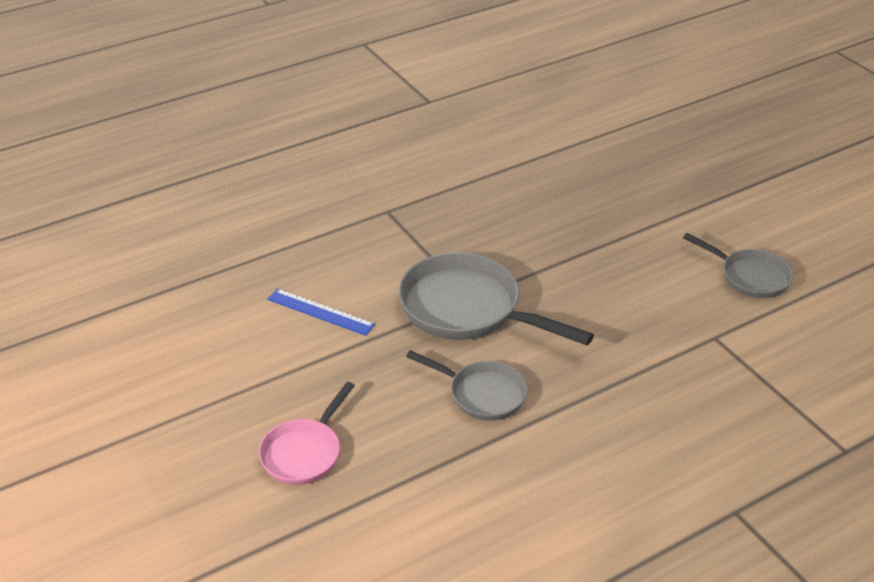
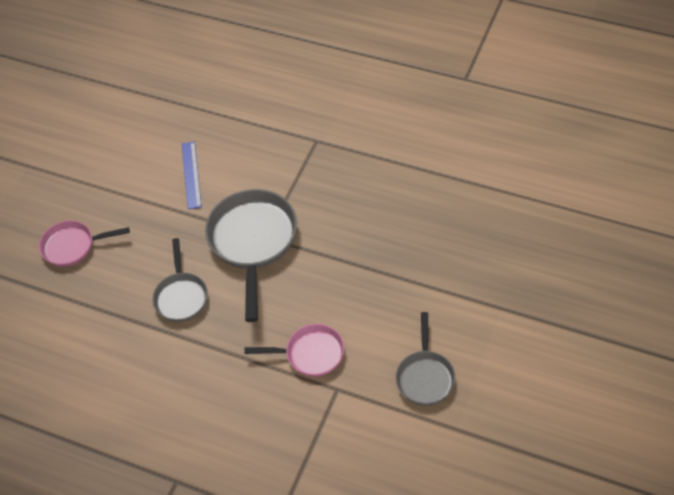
camera: 60 degrees right, 15 degrees up
none -> pink pan [244,324,344,377]

